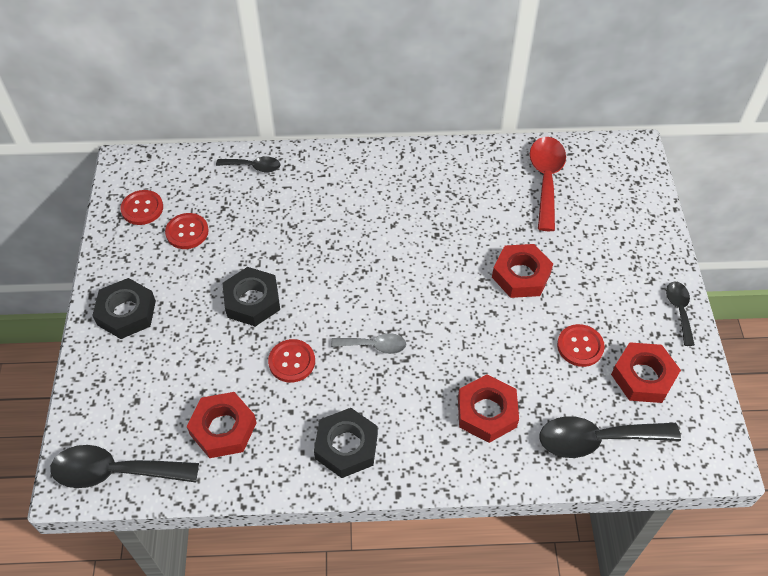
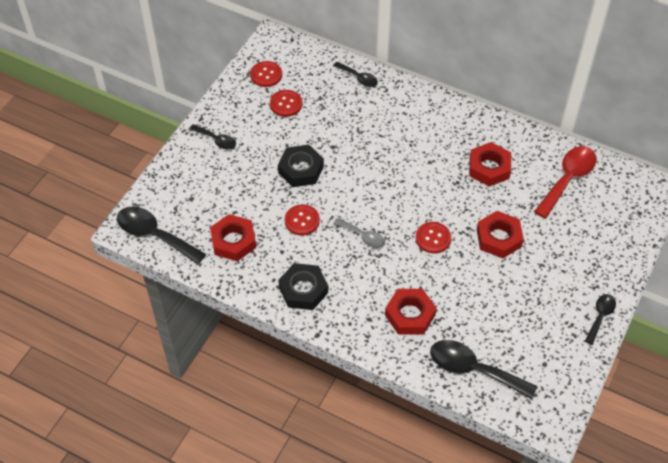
camera: 30 degrees right, 0 degrees up
black nut [92,278,156,339] -> black spoon [189,124,236,149]
red button [557,324,605,367] -> red button moved to [416,222,451,253]
red nut [611,342,681,403] -> red nut moved to [469,142,511,187]

